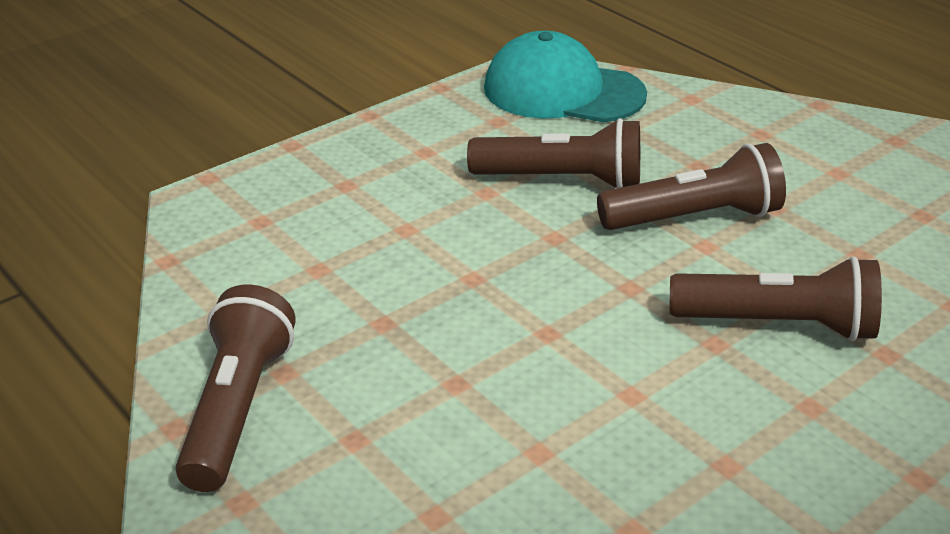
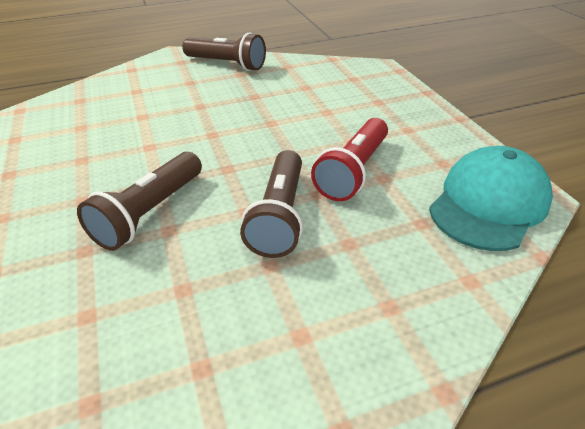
camera: 110 degrees right, 5 degrees up
brown flashlight [467,118,640,188] -> red flashlight [311,118,388,201]

